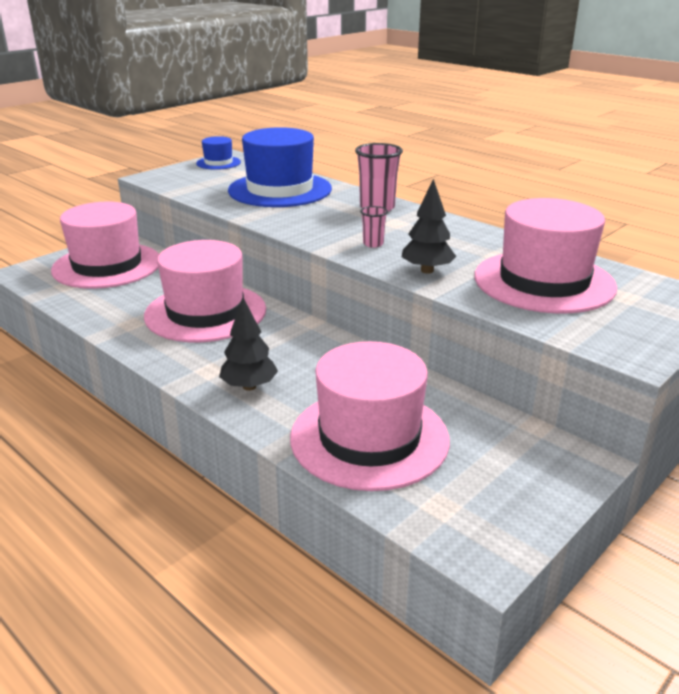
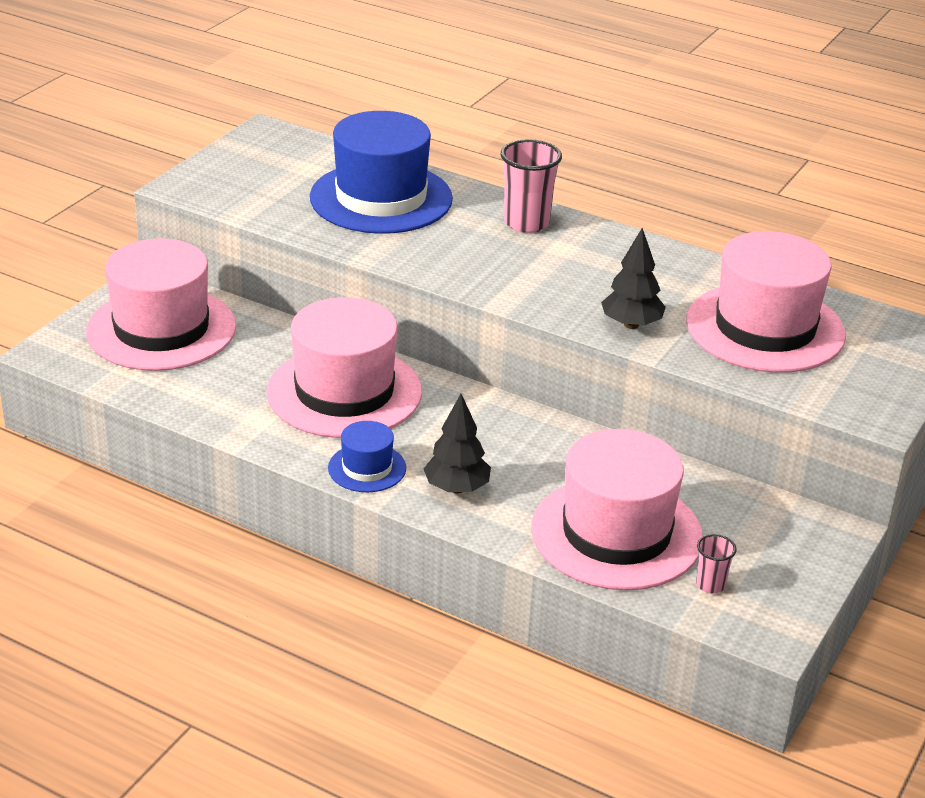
camera: 15 degrees left, 5 degrees up
blue hat [196,136,241,170] -> blue hat moved to [328,421,406,492]
pink cup [360,206,388,248] -> pink cup moved to [696,534,737,593]

